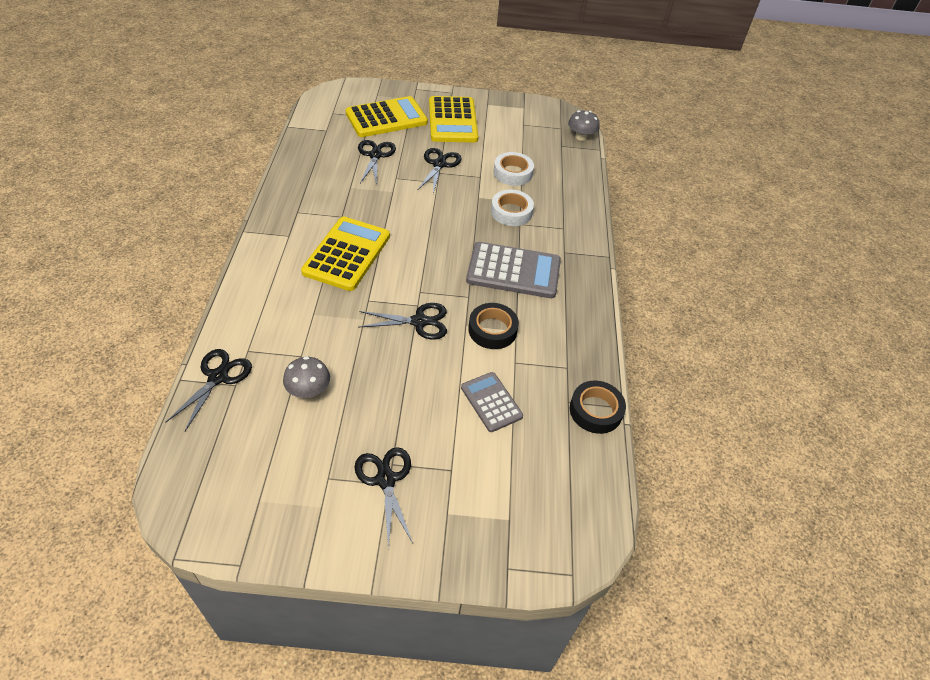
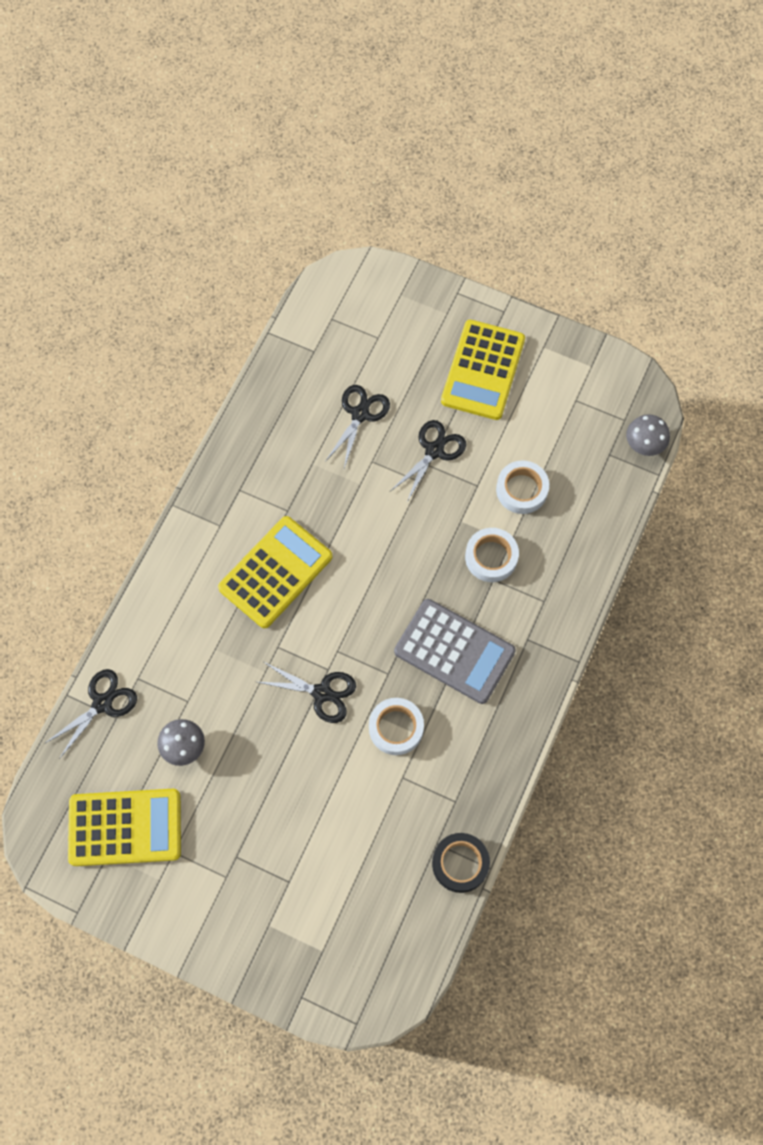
camera: 25 degrees right, 20 degrees up
yellow calculator [345,96,428,137] -> yellow calculator moved to [68,789,181,866]
black scissors [355,447,413,548] -> none
grey calculator [461,372,523,432] -> none
black tape [468,303,519,349] -> white tape [369,698,424,755]

